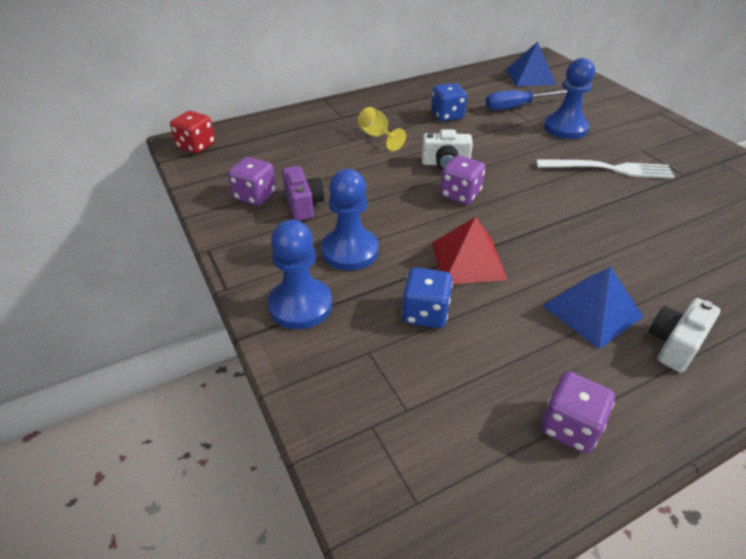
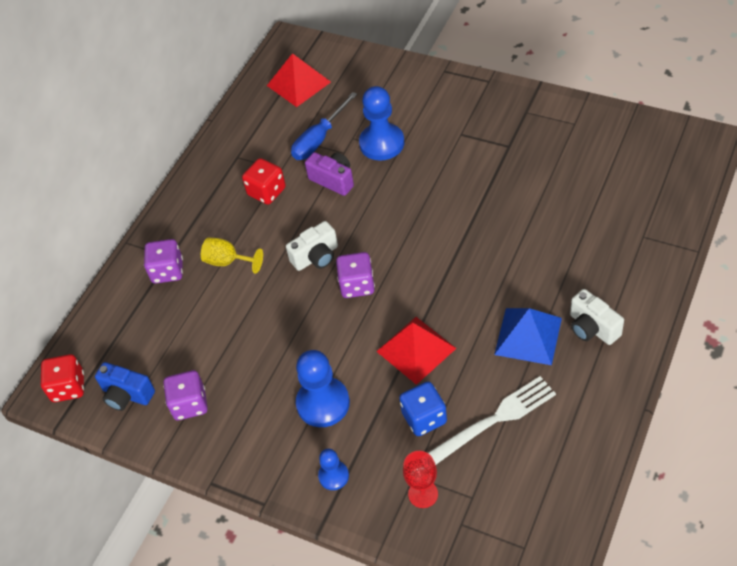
camera: 30 degrees left, 10 degrees up
blue pawn [268,220,332,329] -> blue pawn [318,449,349,490], size x0.55
purple camera [282,166,324,221] -> purple camera moved to [305,152,354,196]
blue dice [431,83,467,122] -> red dice [242,158,286,205]
blue pyramid [506,42,556,87] -> red pyramid [267,53,331,107]
white fork [536,159,675,179] -> white fork moved to [428,376,556,465]
purple dice [540,371,615,453] -> purple dice moved to [144,239,183,284]
white camera [649,298,720,373] -> white camera turned 45 degrees counterclockwise [570,289,624,345]
none -> blue camera [95,362,155,411]
none -> red goblet [403,451,438,508]

